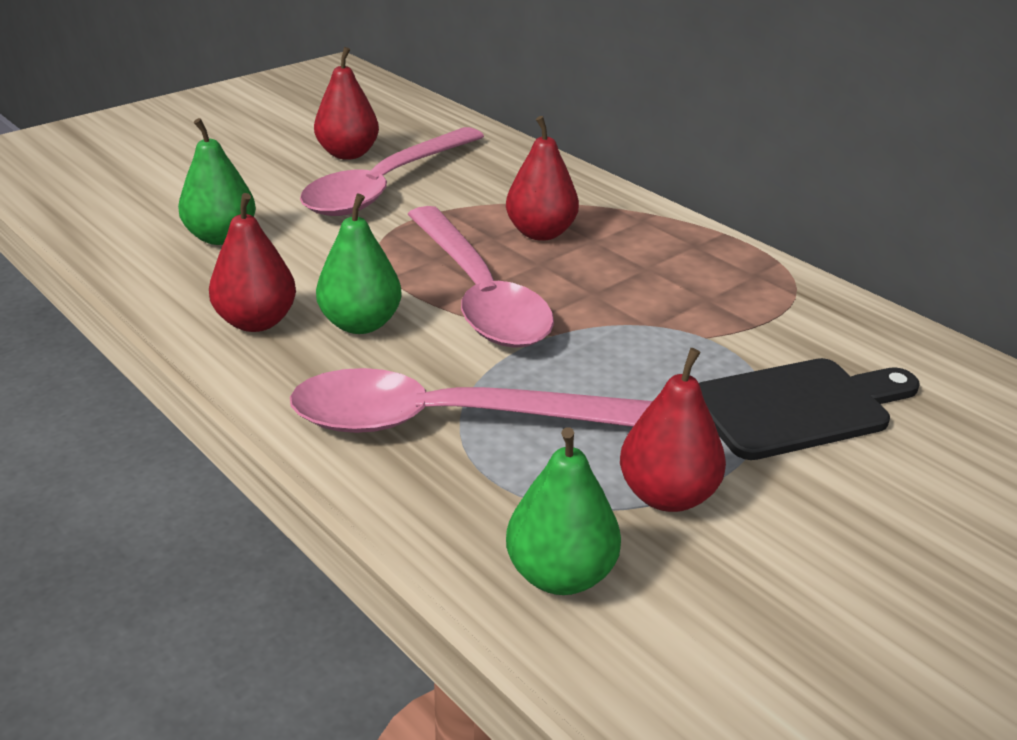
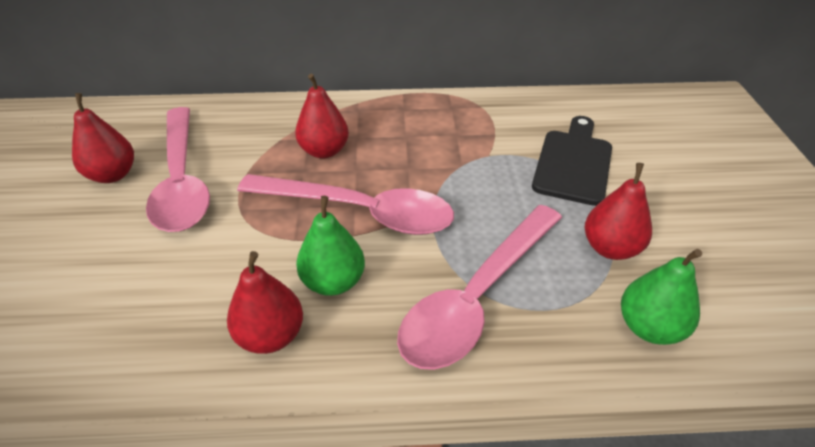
camera: 50 degrees left, 10 degrees up
green pear [178,118,256,245] -> none

